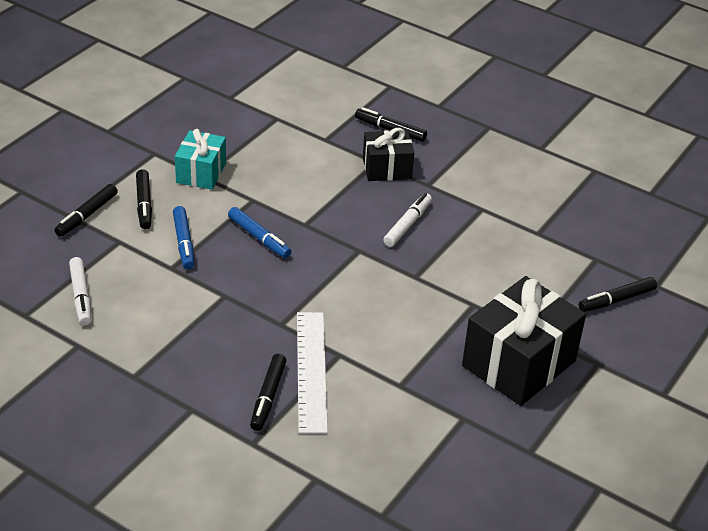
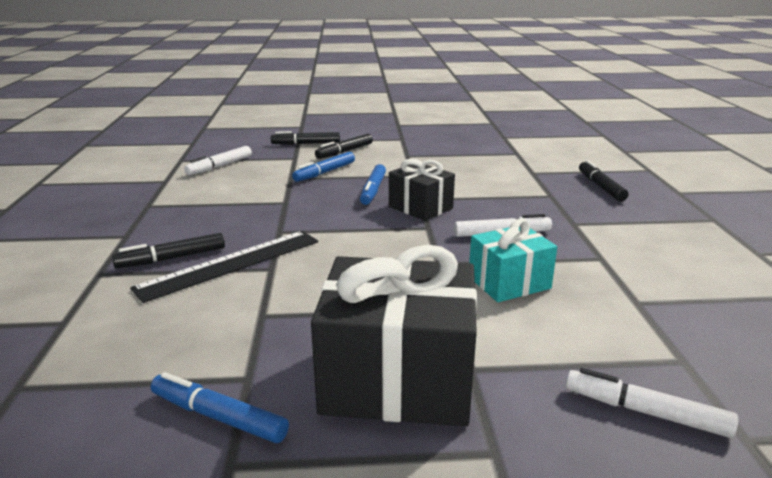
camera: 55 degrees right, 15 degrees down
turquoise gift [175,129,226,190] -> turquoise gift moved to [469,219,557,302]
white ruler [297,312,328,434] -> black ruler [130,231,318,303]
black gift [363,128,414,181] -> black gift moved to [389,159,455,221]
black marker [579,277,657,312] -> white marker [566,368,738,438]
none -> blue marker [151,372,289,443]

